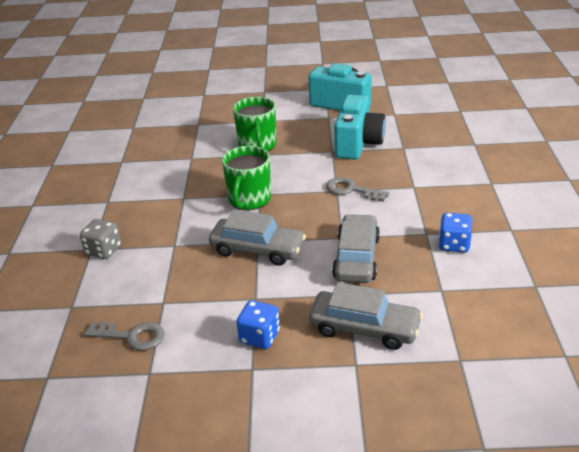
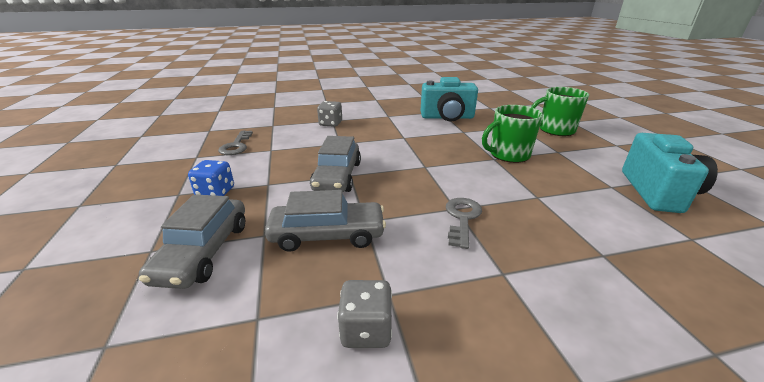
camera: 75 degrees right, 5 degrees down
green mug [222,146,271,210] -> green mug moved to [531,87,589,136]
turquoise camera [334,95,386,160] -> turquoise camera moved to [421,77,478,122]
blue dice [439,213,472,253] -> grey dice [337,280,392,348]

